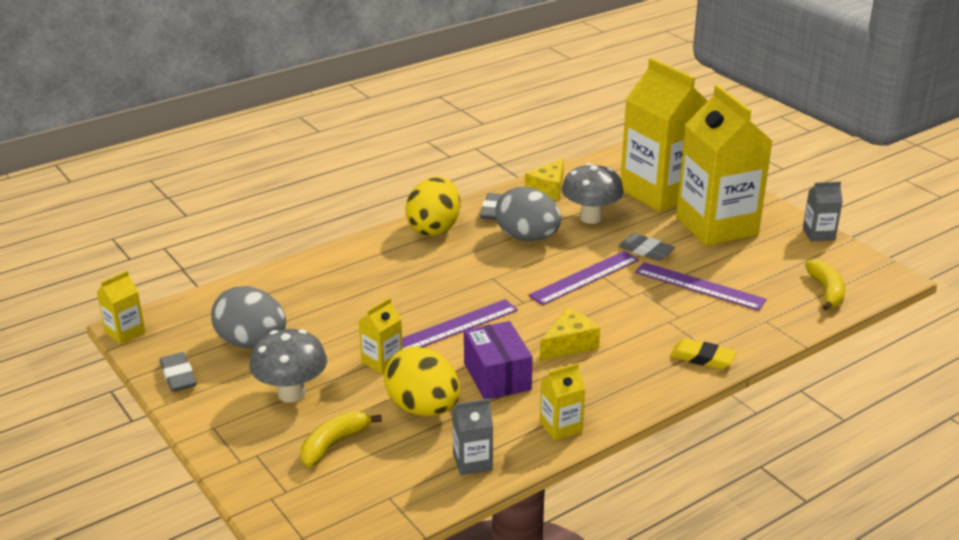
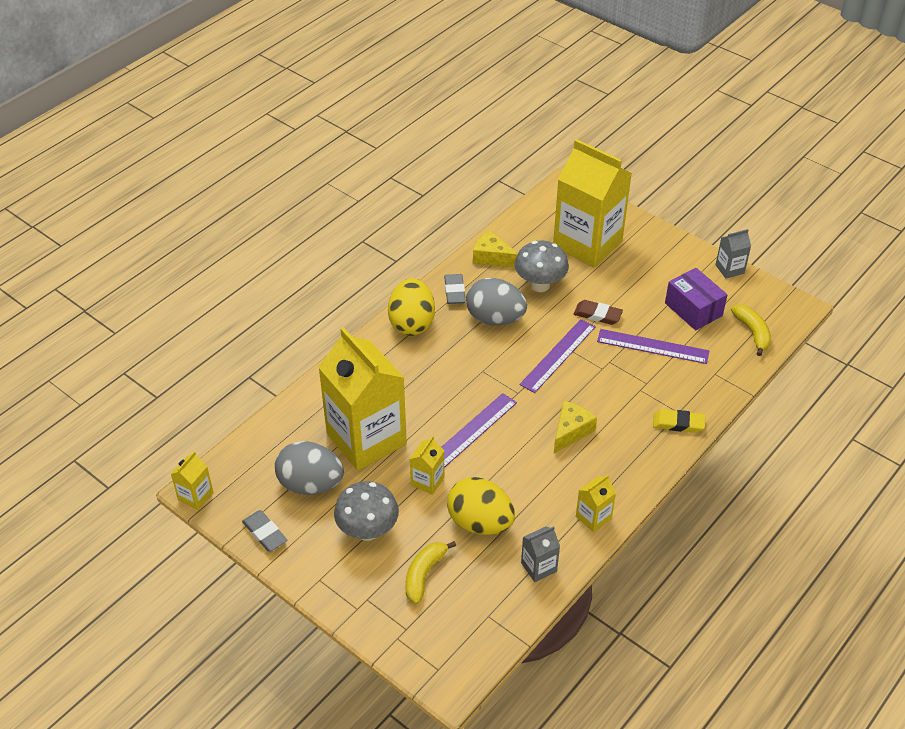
camera: 15 degrees left, 15 degrees up
purple box [464,321,533,399] -> purple box moved to [665,268,728,330]
yellow cheese [525,158,564,201] -> yellow cheese turned 105 degrees clockwise [473,230,518,268]
grey eraser [618,233,675,261] -> brown eraser [574,300,623,325]
yellow carton [676,85,773,246] -> yellow carton moved to [318,327,407,471]

